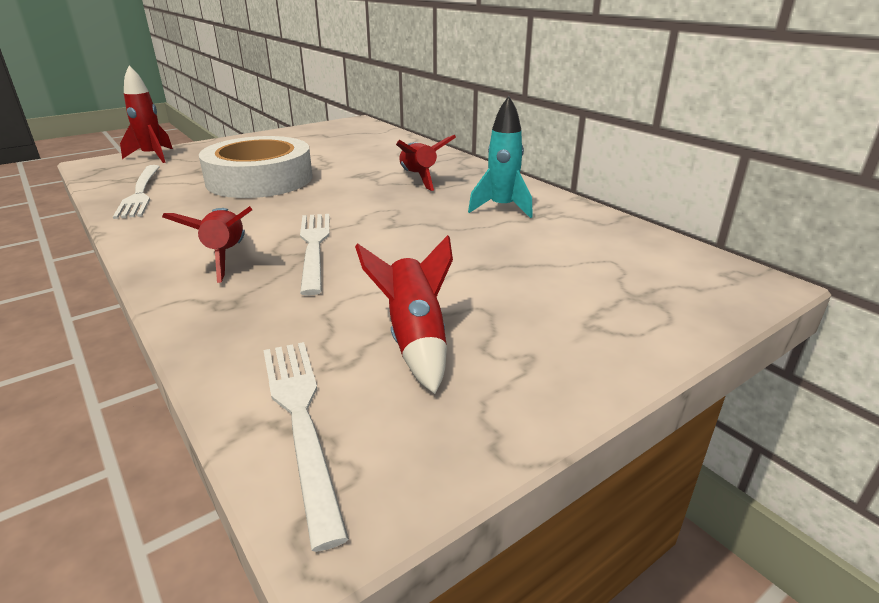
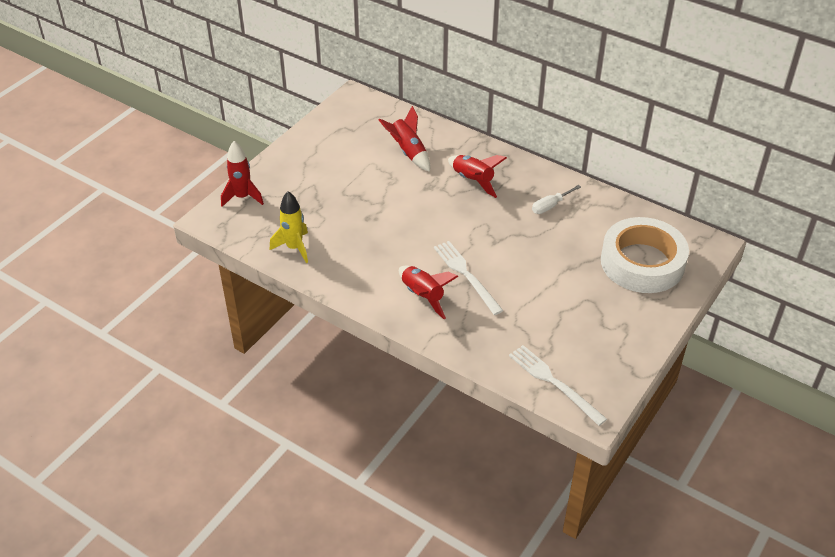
camera: 20 degrees left, 15 degrees up
white fork [113,165,160,219] -> yellow rocket [270,191,308,263]
white tape [199,136,313,198] -> white tape moved to [601,217,689,293]
red rocket [355,235,453,394] -> red rocket moved to [378,106,430,172]
turquoise rocket [468,96,533,218] -> white screwdriver [532,185,581,214]

